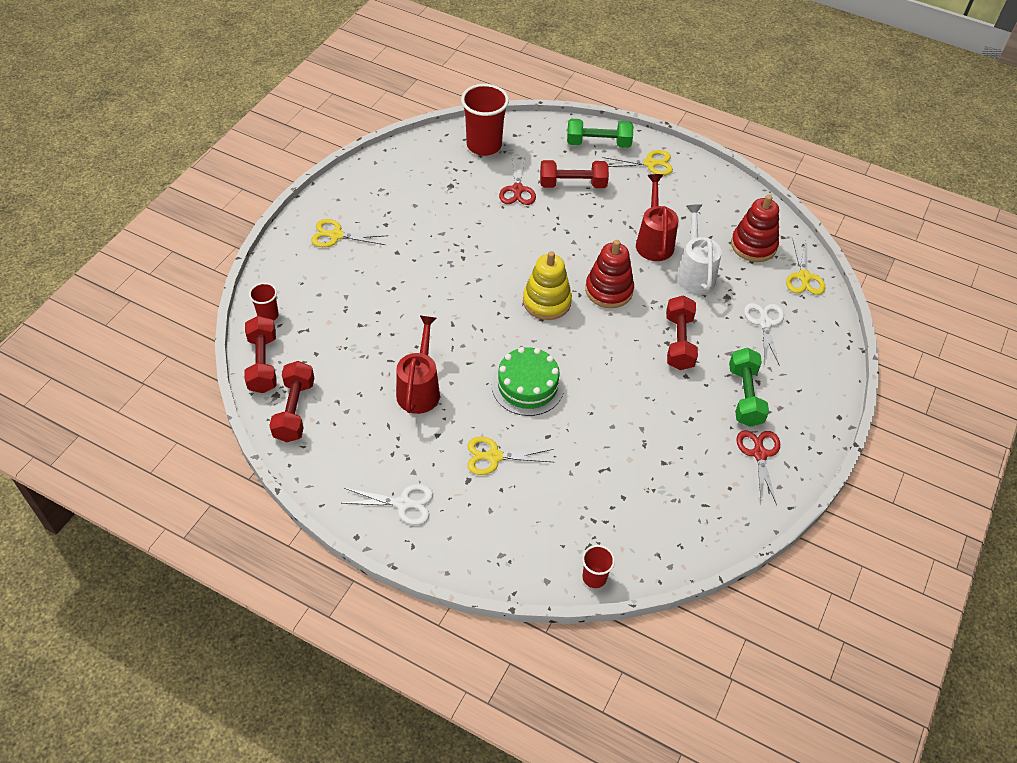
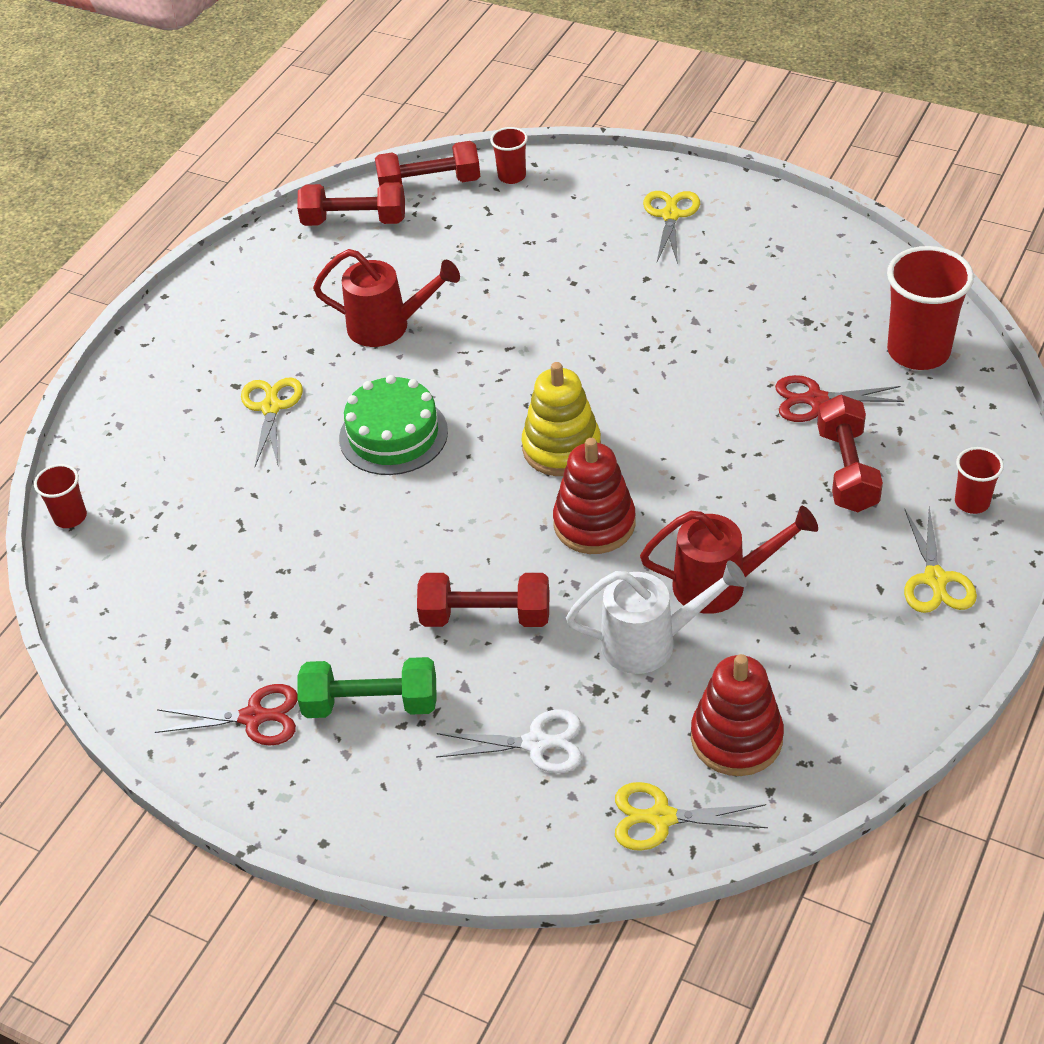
camera: 95 degrees right, 5 degrees down
white scissors [343,484,433,525] -> none
green dumbbell [567,119,633,148] -> red cup [955,447,1004,514]

